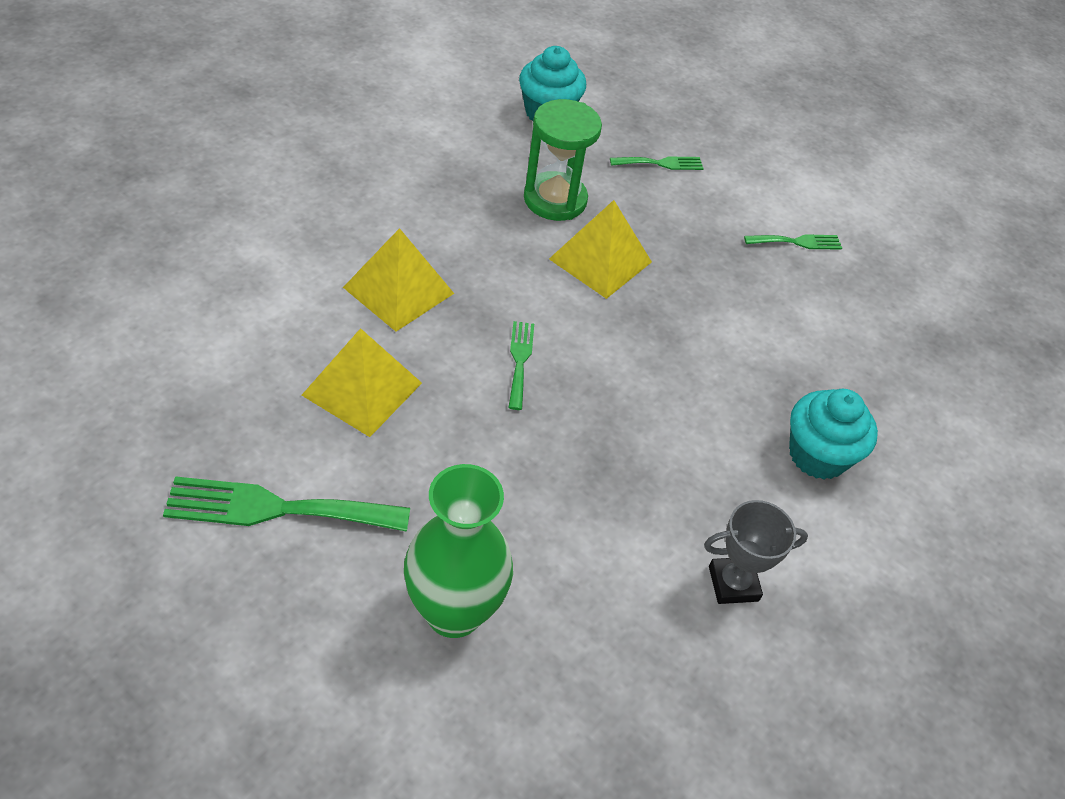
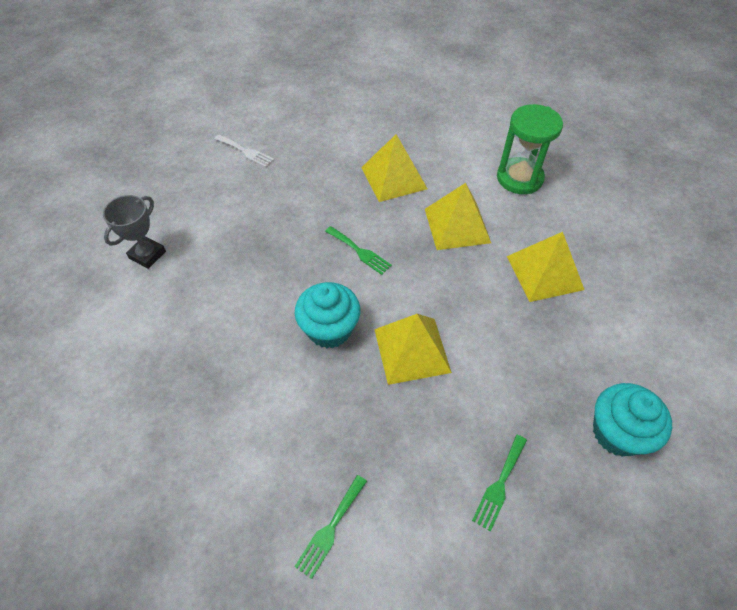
camera: 135 degrees right, 5 degrees up
green fork [163,476,410,532] -> none
green vase [404,464,513,638] -> white fork [215,134,274,167]
green hourglass [524,99,602,221] -> green hourglass moved to [497,104,563,194]
turquoise cupcake [789,389,878,480] -> turquoise cupcake moved to [295,282,361,348]
none -> yellow pyramid [507,232,584,302]

